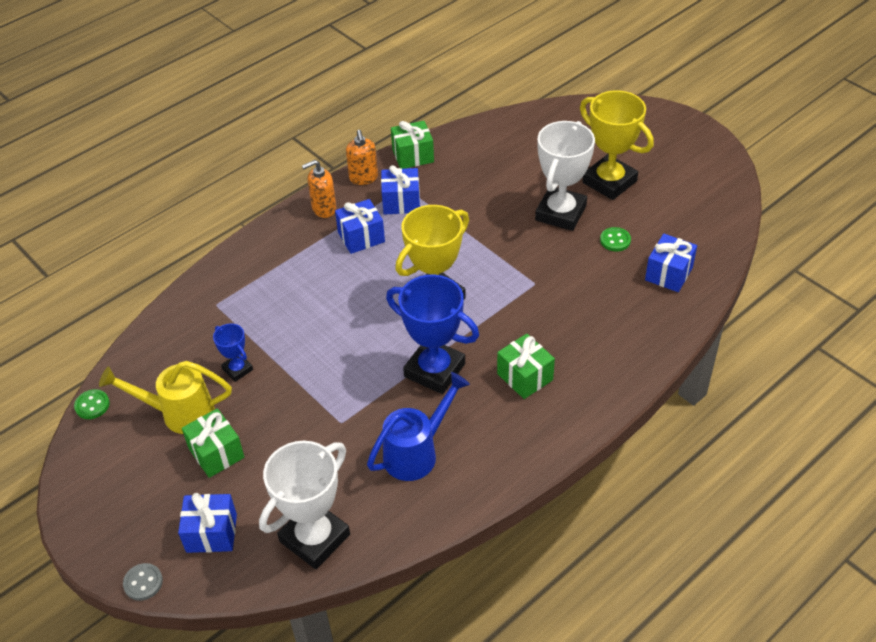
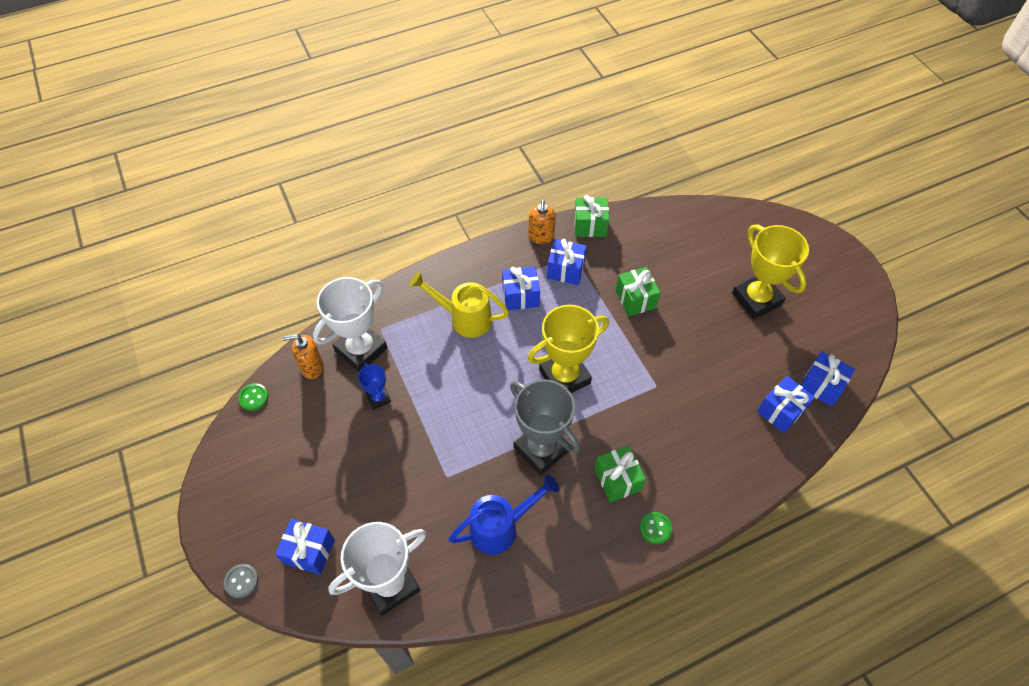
camera: 15 degrees right, 10 degrees up
yellow watering can [99,361,232,434] -> yellow watering can moved to [409,272,509,338]
green gift [182,408,245,478] -> green gift moved to [616,267,661,316]
orange soap dispenser [302,160,337,218] -> orange soap dispenser moved to [282,334,324,379]
blue trophy [386,275,479,394] -> grey trophy [510,379,580,475]
white trophy [535,121,595,231] -> white trophy moved to [313,277,387,371]
green button [600,227,631,252] -> green button moved to [640,512,672,544]
none -> blue gift [801,351,855,407]

